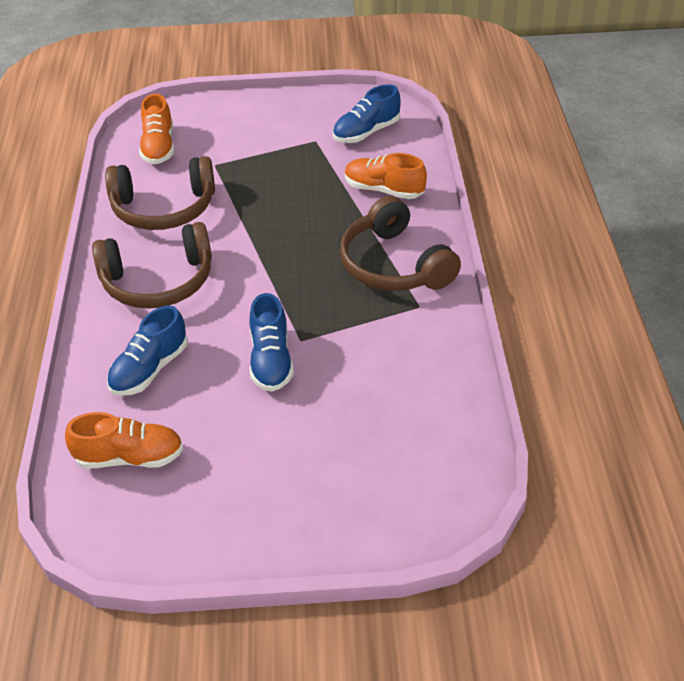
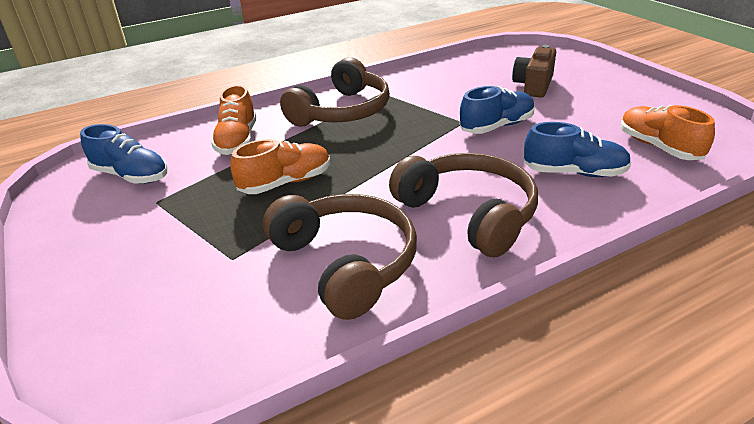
camera: 115 degrees left, 10 degrees down
orange shoe [139,94,174,164] -> orange shoe moved to [230,139,330,194]
none -> brown camera [512,45,556,98]

